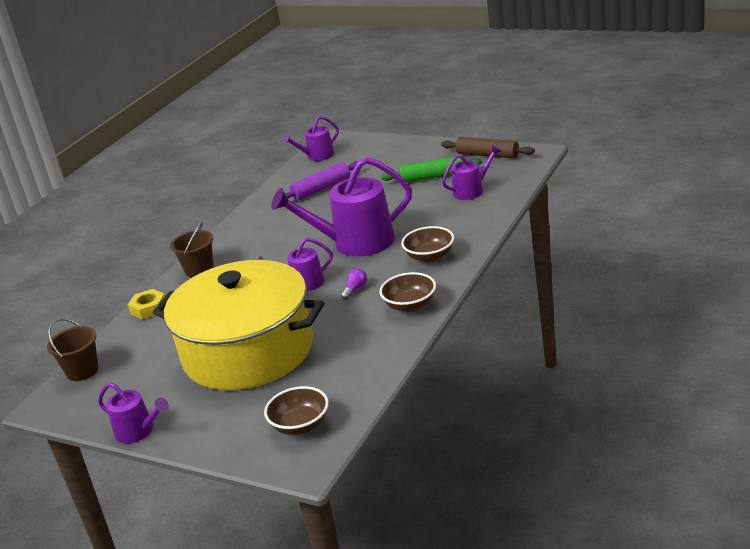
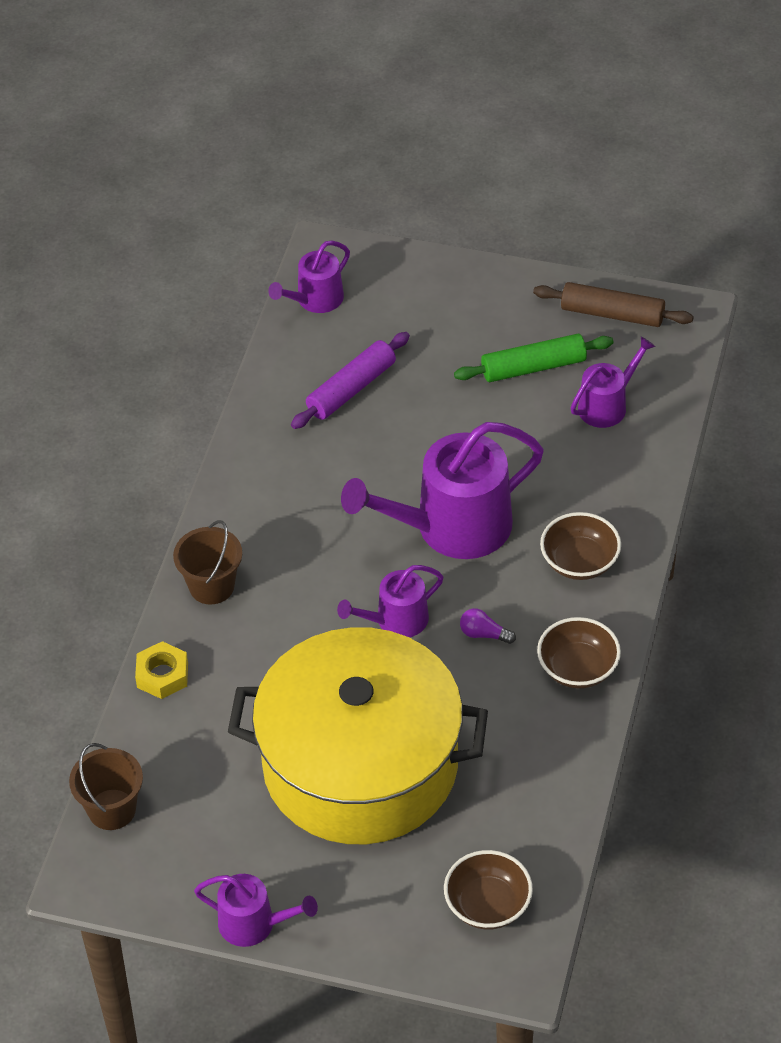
camera: 15 degrees left, 20 degrees up
purple light bulb [341,268,367,300] -> purple light bulb turned 90 degrees counterclockwise [460,608,516,644]

